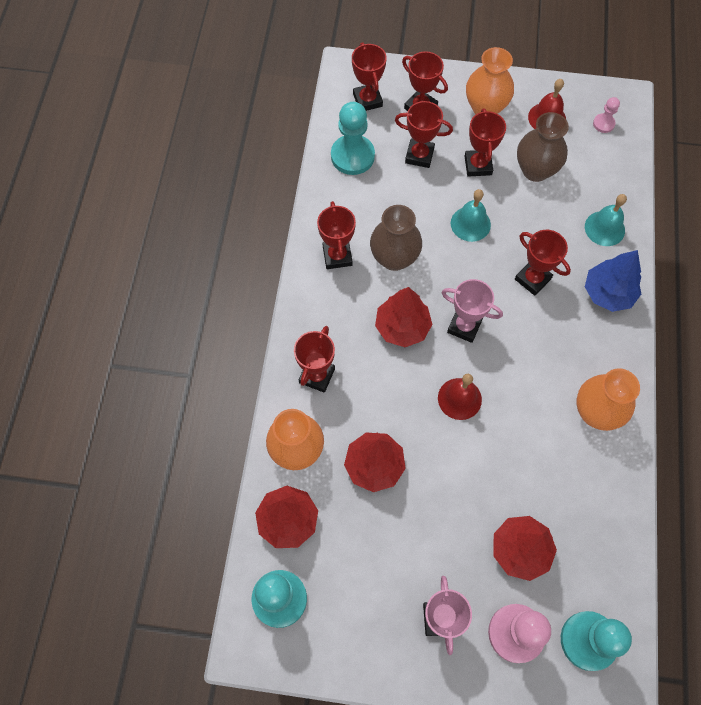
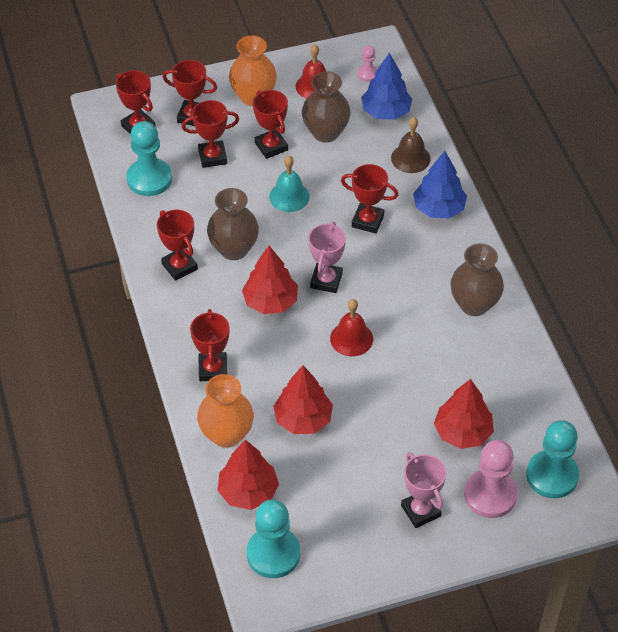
camera: 25 degrees left, 15 degrees down
pink trophy [441,279,503,343] -> pink trophy turned 75 degrees counterclockwise [308,222,346,293]
orange vase [577,368,640,431] -> brown vase [450,243,504,316]
turquoise bell [585,194,627,246] -> brown bell [391,117,431,173]
none -> blue tree [361,53,413,120]

